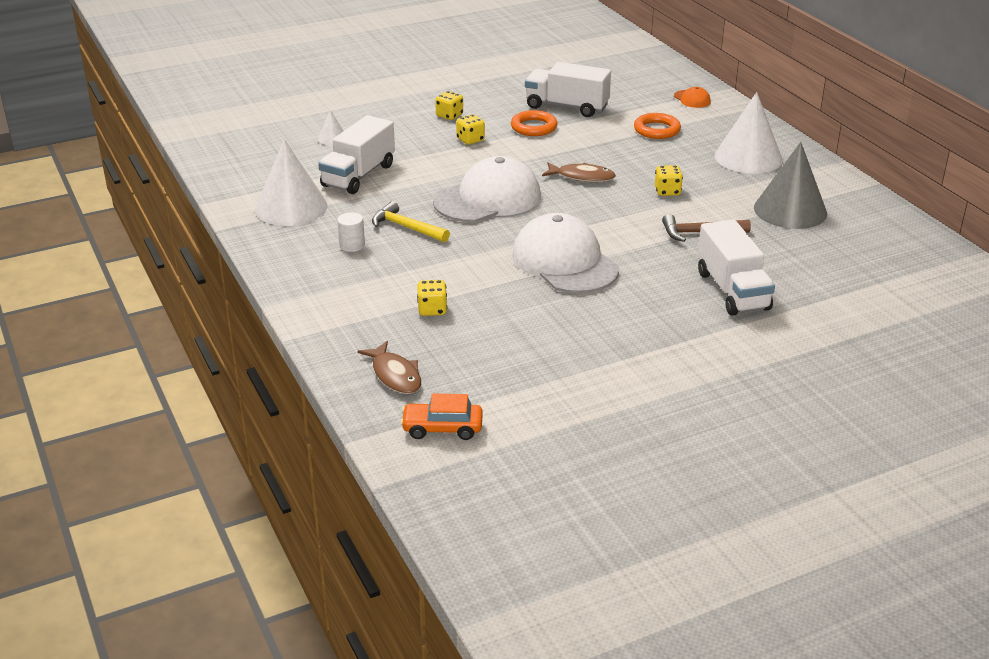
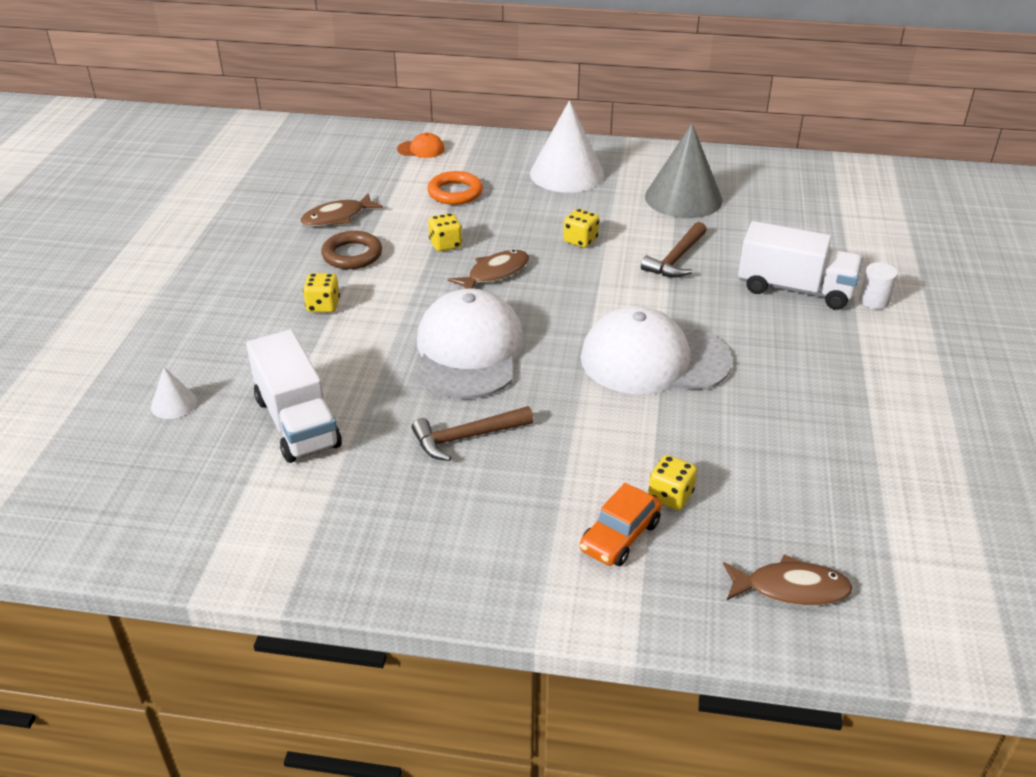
camera: 55 degrees left, 5 degrees up
white cone [255,139,328,226] -> none
white cylinder [337,212,365,252] -> white cylinder moved to [859,262,898,309]
yellow hammer [372,201,450,242] -> brown hammer [411,406,534,461]
orange car [400,394,483,440] -> orange car moved to [580,483,662,566]
yellow dice [435,91,463,120] -> yellow dice moved to [428,213,462,252]
orange ring [511,110,557,136] -> brown ring [321,231,382,269]
white truck [525,62,611,117] -> brown fish [300,193,383,227]

